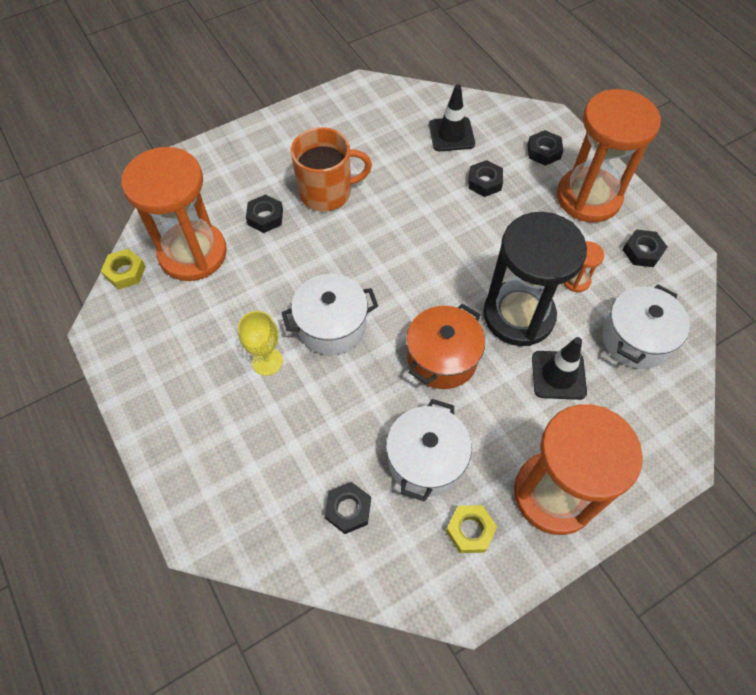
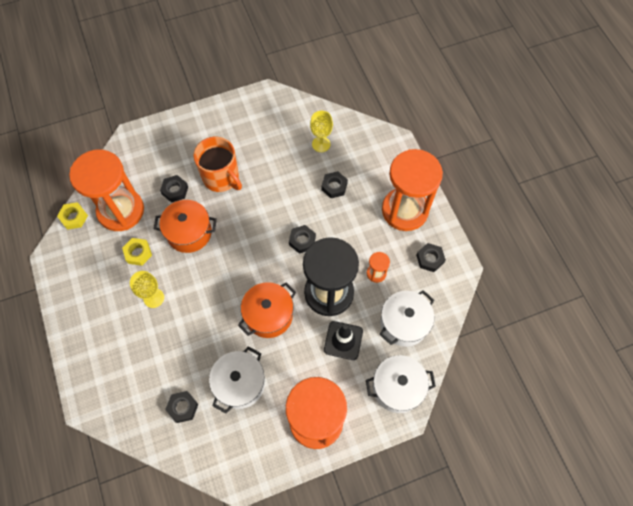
camera: 10 degrees right, 5 degrees up
white pot [281,274,378,355] -> white pot moved to [366,355,436,413]
orange mug [291,127,372,211] -> orange mug turned 45 degrees clockwise [194,137,242,192]
black traffic cone [429,84,475,151] -> yellow goblet [310,111,333,152]
yellow nut [446,505,497,553] -> yellow nut moved to [122,238,152,266]
black nut [527,130,563,166] -> black nut moved to [289,225,316,254]
none -> orange pot [154,200,217,253]

